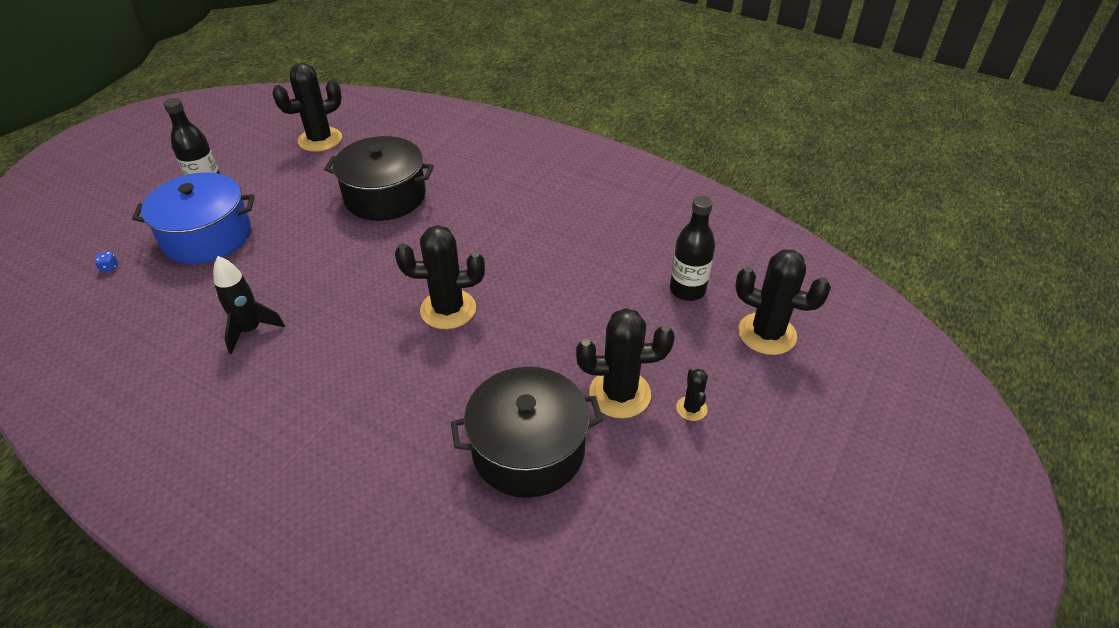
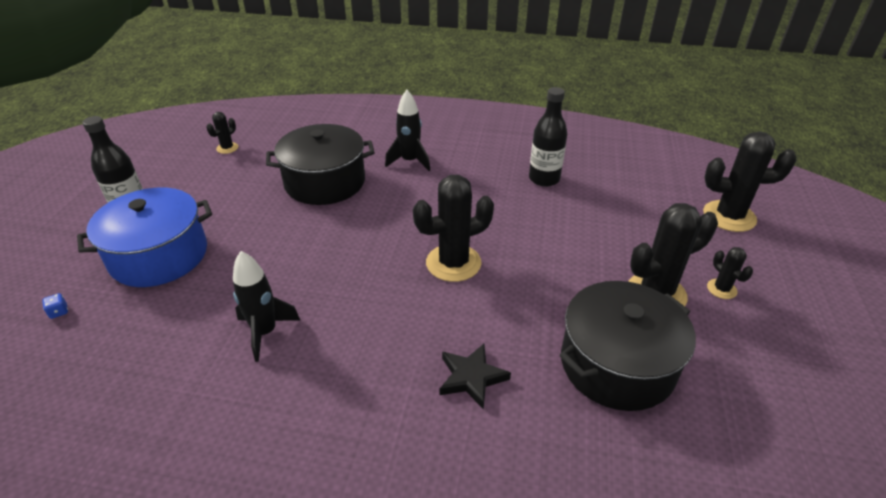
camera: 20 degrees left, 5 degrees down
black cactus [272,63,342,152] -> black cactus [206,112,238,154], size x0.49
black bottle [670,196,715,301] -> black bottle moved to [529,87,567,187]
none -> black rocket [385,90,430,171]
none -> black star [440,344,511,410]

